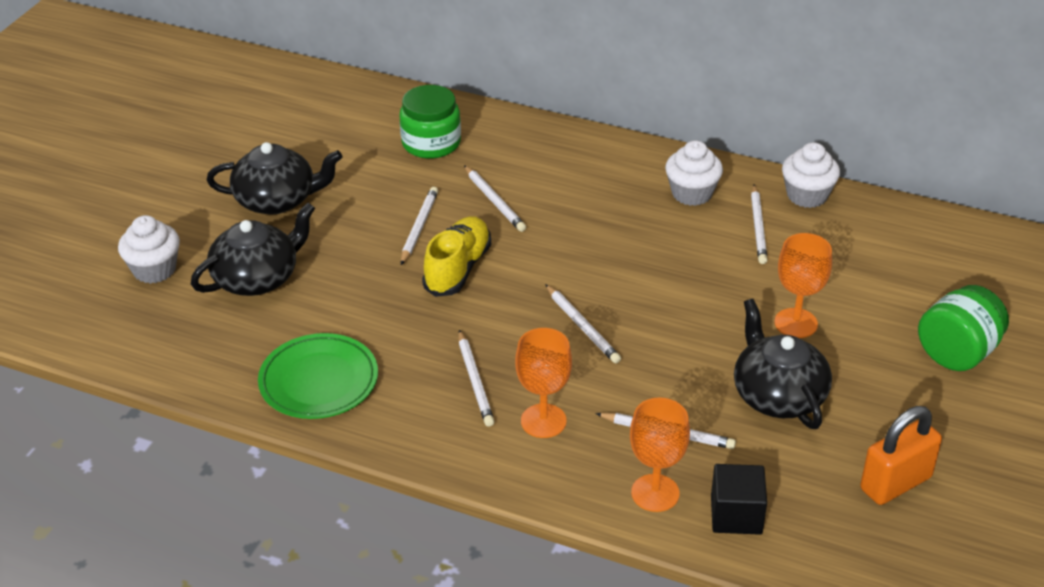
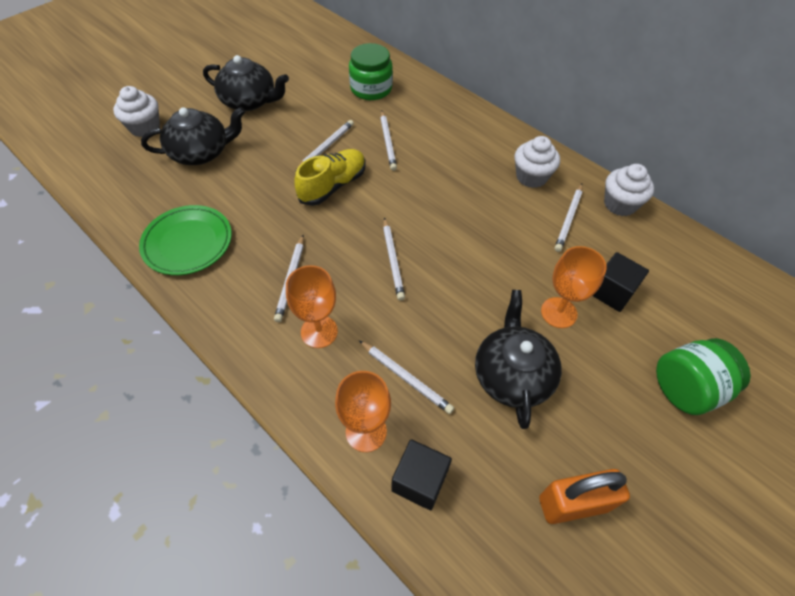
camera: 20 degrees right, 15 degrees up
none -> black cube [593,252,649,312]

